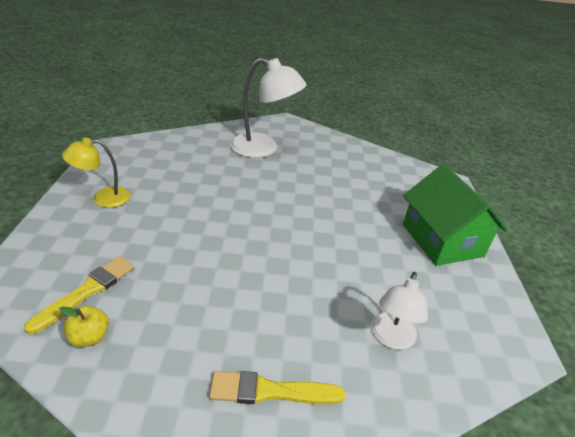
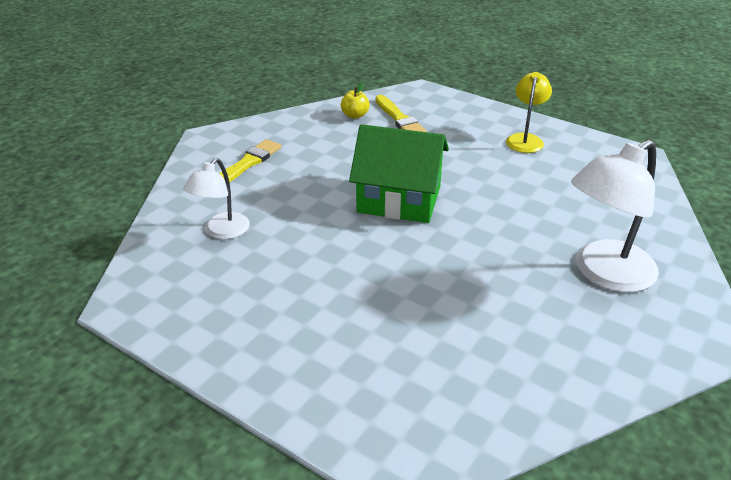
camera: 125 degrees right, 0 degrees up
white lamp [371,272,428,350] -> white lamp turned 120 degrees counterclockwise [183,158,250,239]
green house [403,164,508,266] -> green house moved to [349,124,449,223]

